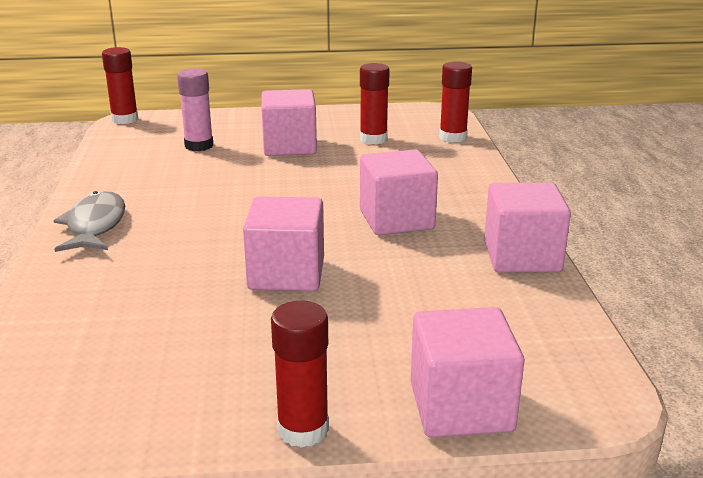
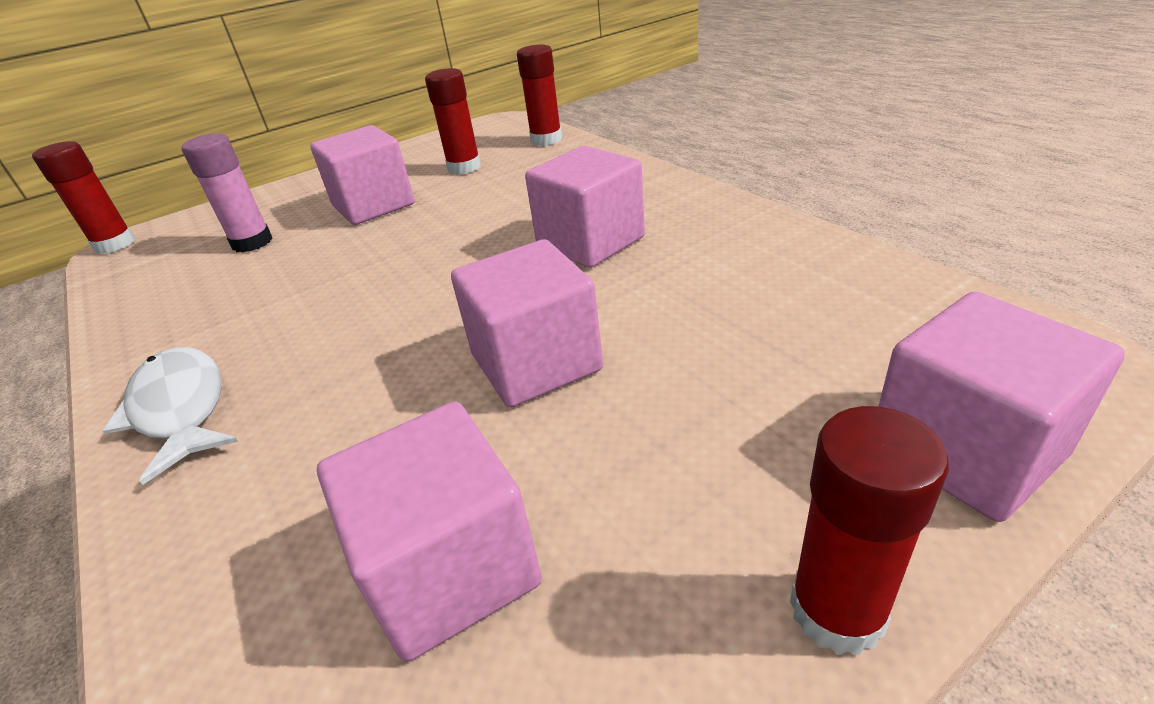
camera: 25 degrees left, 10 degrees up
grey fish [54,191,125,252] -> white fish [103,347,238,485]
pink cube [484,183,571,273] -> pink cube moved to [317,401,542,661]

